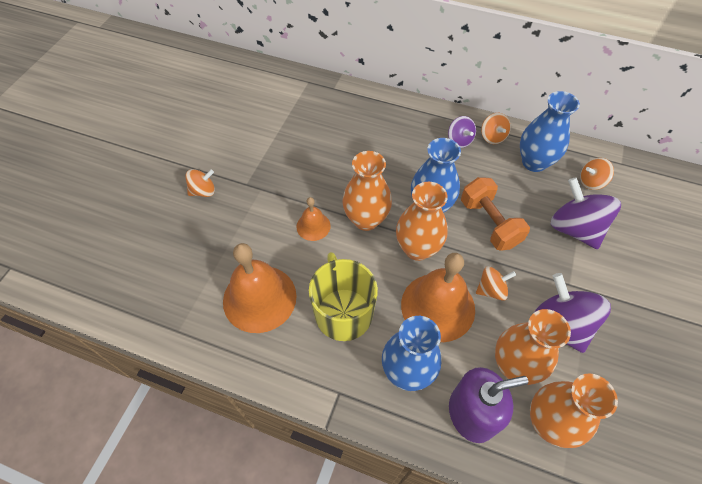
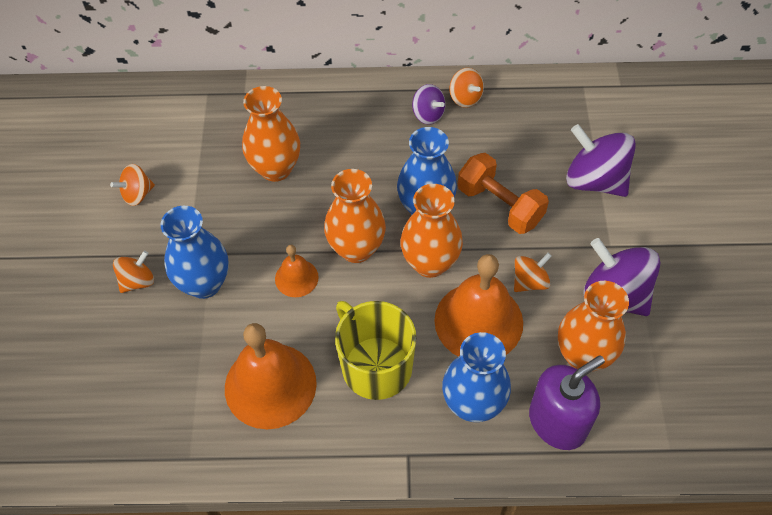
camera: 20 degrees left, 0 degrees up
blue vase [520,91,580,172] -> blue vase moved to [161,206,229,299]
orange vase [530,373,618,448] -> orange vase moved to [242,86,300,182]
orange spinning top [580,158,614,190] -> orange spinning top moved to [110,164,155,206]

